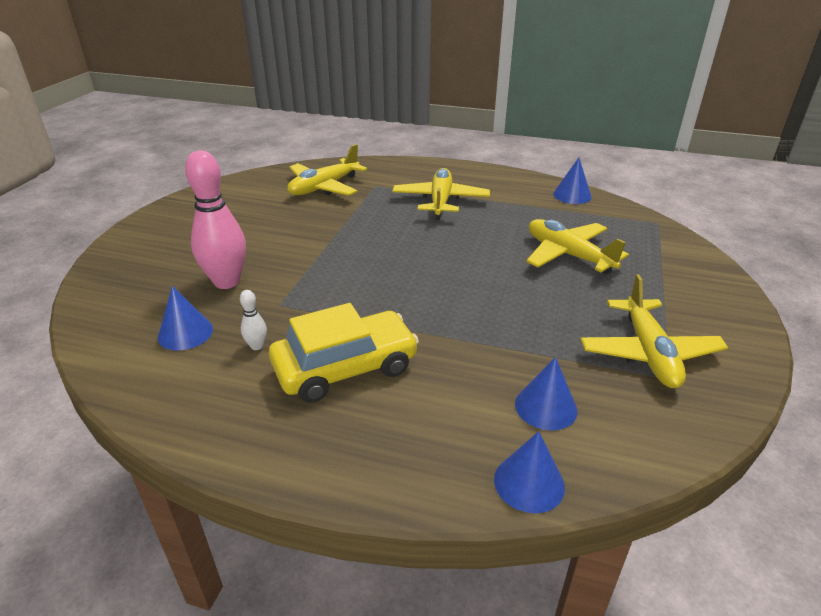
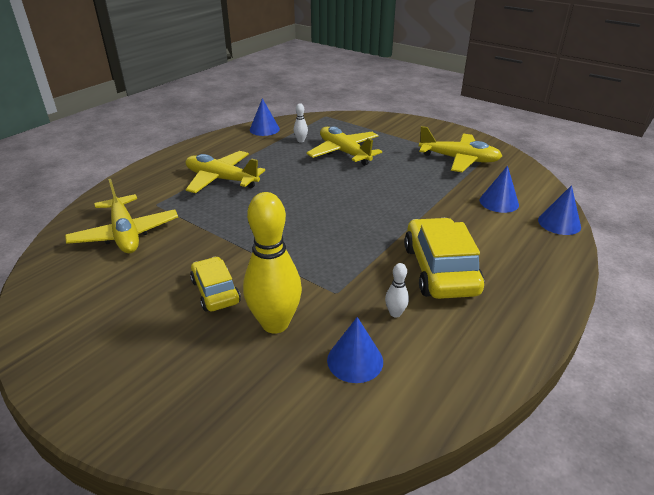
camera: 70 degrees left, 0 degrees up
pink bowling pin [185,151,246,289] -> yellow bowling pin [243,192,302,334]
yellow plane [526,219,629,274] -> yellow plane turned 75 degrees clockwise [307,126,382,166]
none -> yellow car [190,257,241,312]
none -> white bowling pin [294,103,308,142]

